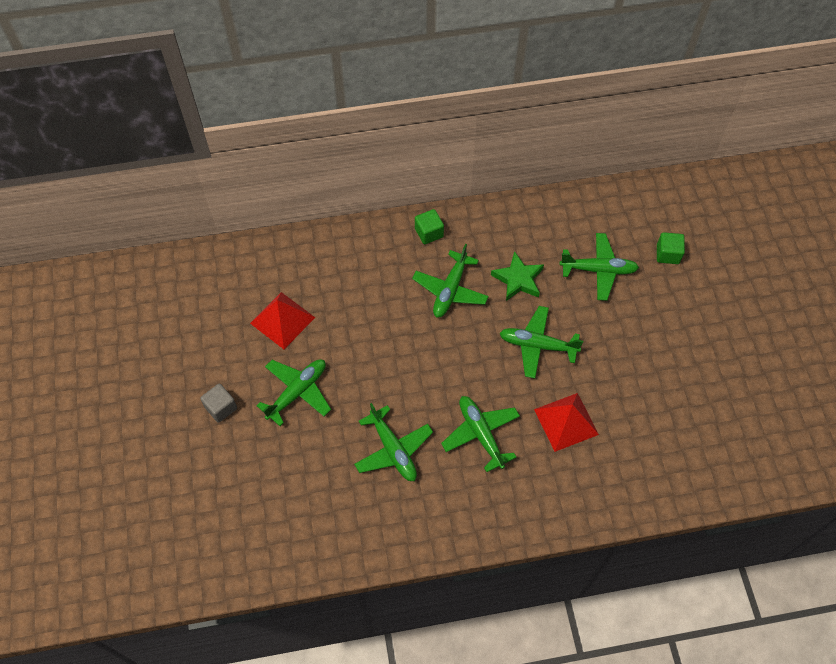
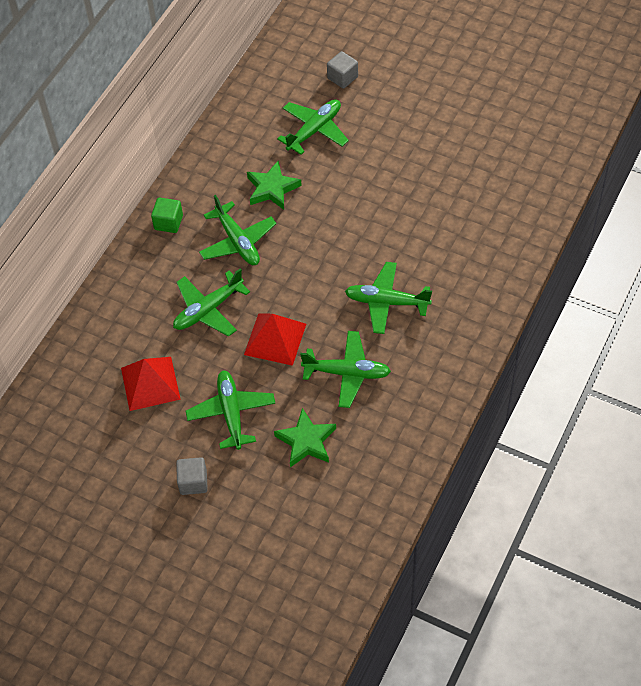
camera: 50 degrees left, 5 degrees down
green plane [499,306,583,379] -> green plane moved to [173,268,250,337]
red pyramid [534,393,599,452] -> red pyramid moved to [244,313,306,366]
green cube [657,232,685,264] -> grey cube [327,51,358,89]
none -> green star [274,408,336,467]

